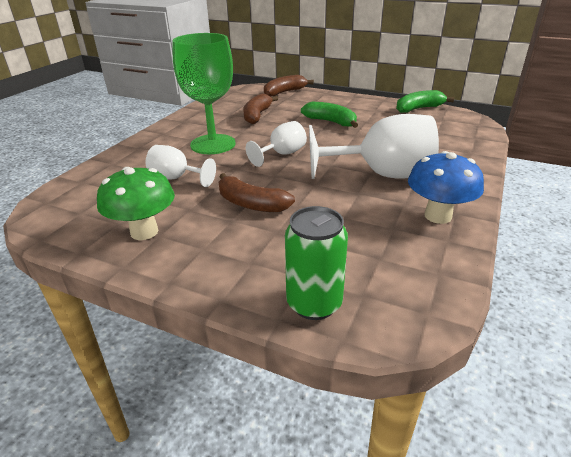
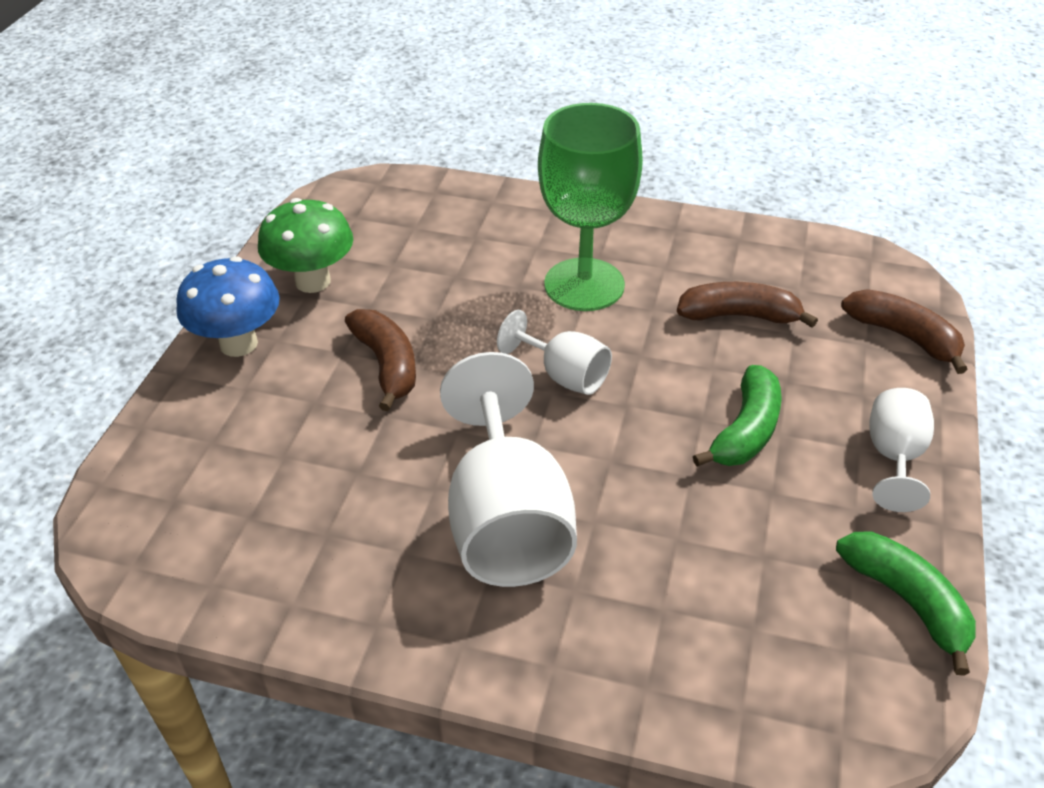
camera: 80 degrees right, 10 degrees up
white goblet [146,145,216,187] -> white goblet moved to [869,388,934,512]
brown banana [219,173,295,212] -> brown banana turned 135 degrees clockwise [345,309,416,411]
green can [285,206,348,320] -> none
blue mushroom [408,151,484,224] -> blue mushroom moved to [176,256,280,357]

